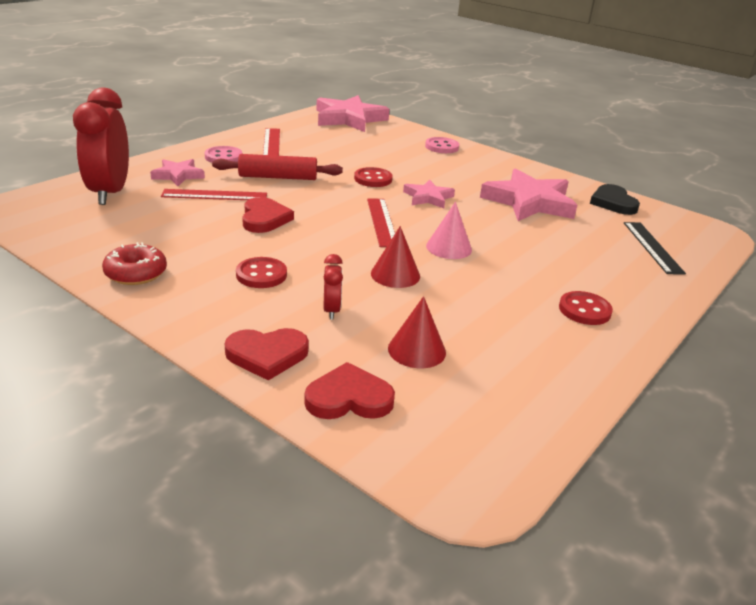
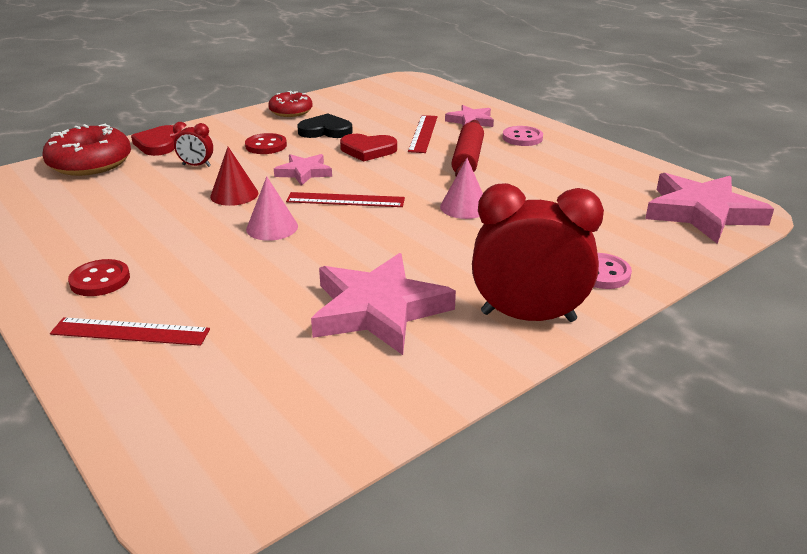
camera: 105 degrees right, 0 degrees up
red clock [73,87,129,205] -> red clock moved to [472,183,604,322]
red ruler [263,128,280,156] -> red ruler moved to [50,317,210,346]
red heart [304,362,395,419] -> red donut [42,124,131,176]
red button [354,167,393,187] -> pink cone [440,158,483,219]
red cone [388,296,446,368] -> none
pink star [403,180,455,208] -> pink star moved to [274,154,332,186]
black heart [590,184,640,215] -> black heart moved to [297,113,353,138]
black ruler [624,222,686,275] -> none

